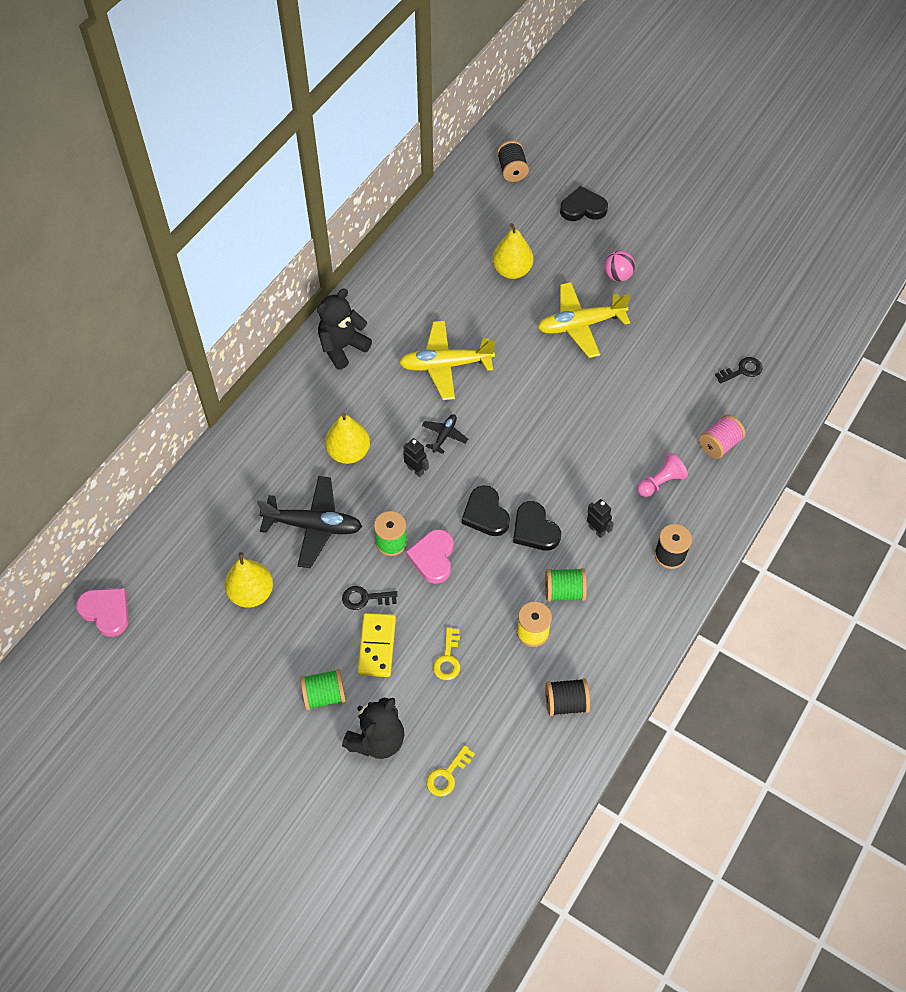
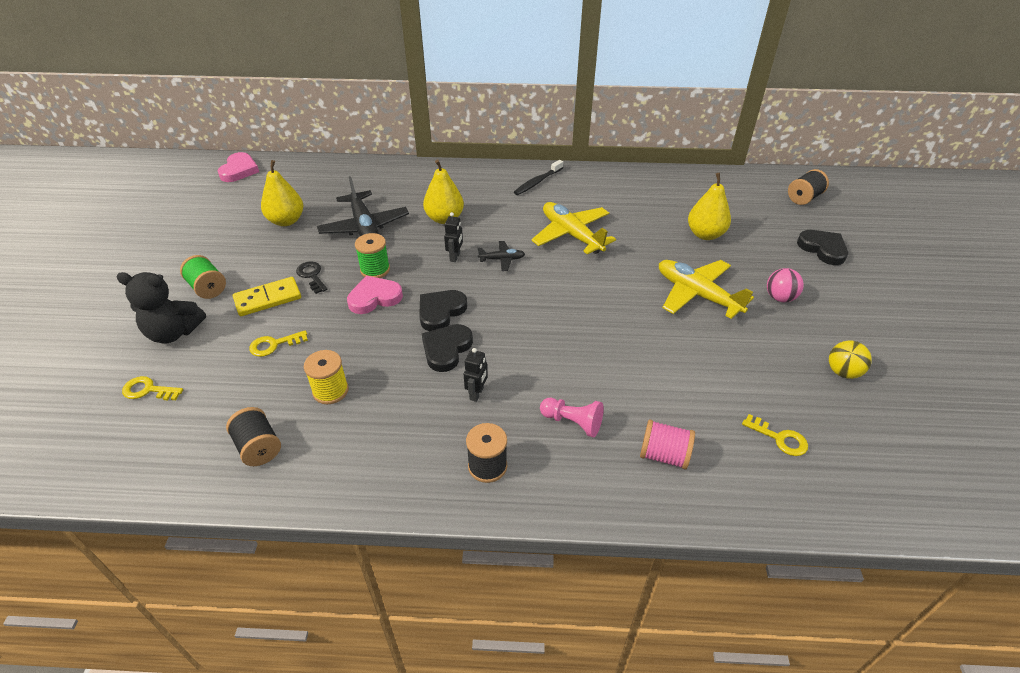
camera: 60 degrees right, 15 degrees down
black teddy bear [317,289,372,369] -> black toothbrush [514,160,563,195]
green spool [545,568,587,602] -> none
black key [715,357,763,384] -> yellow key [742,414,808,456]
none -> yellow ball [829,340,872,379]

